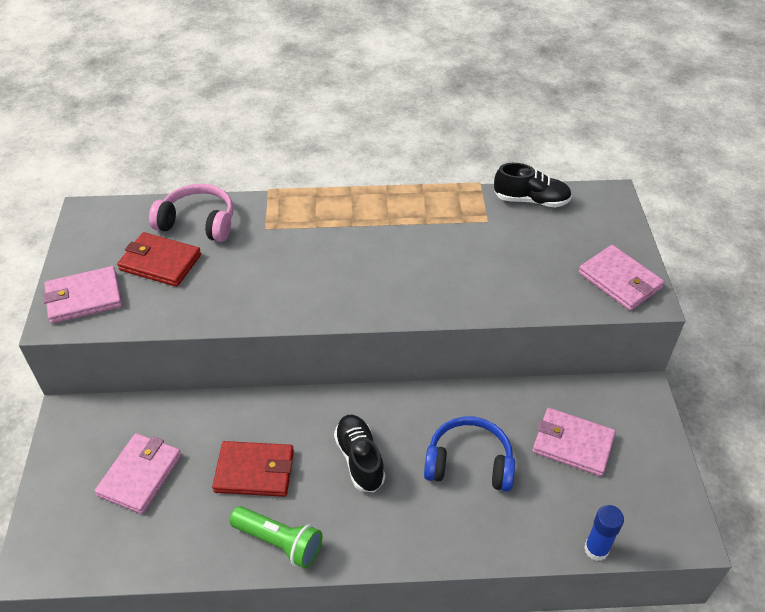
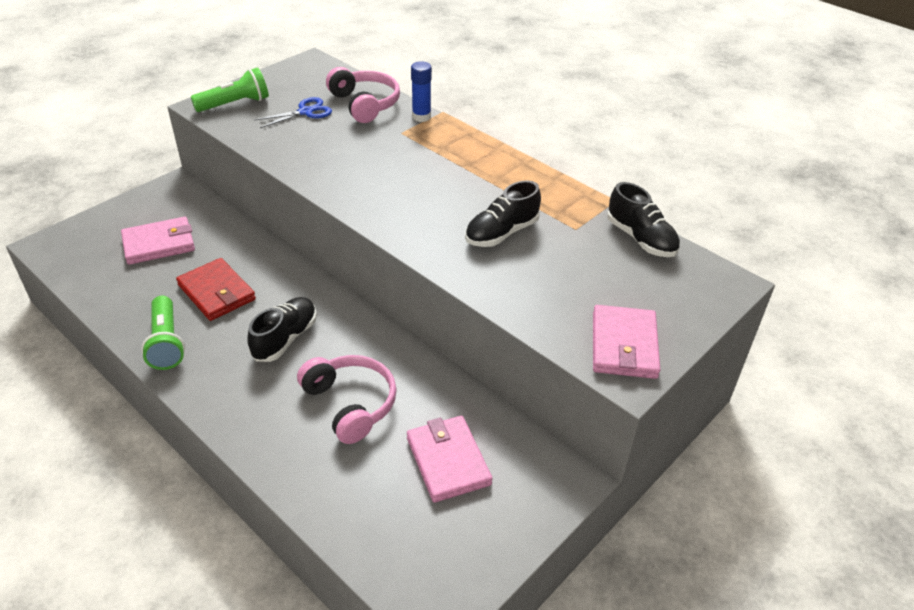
camera: 45 degrees right, 5 degrees down
pink wallet [43,266,122,324] -> green flashlight [191,67,269,112]
red wallet [117,232,201,287] -> blue scissors [255,97,332,128]
blue headphones [424,416,515,492] -> pink headphones [297,355,397,444]
blue glue stick [584,505,624,561] -> blue glue stick moved to [411,61,432,122]
none -> black shoe [465,180,541,247]

